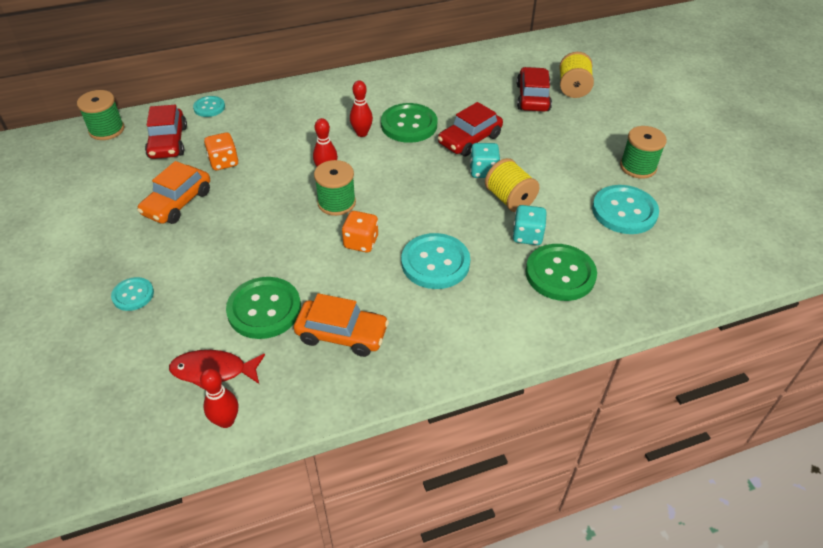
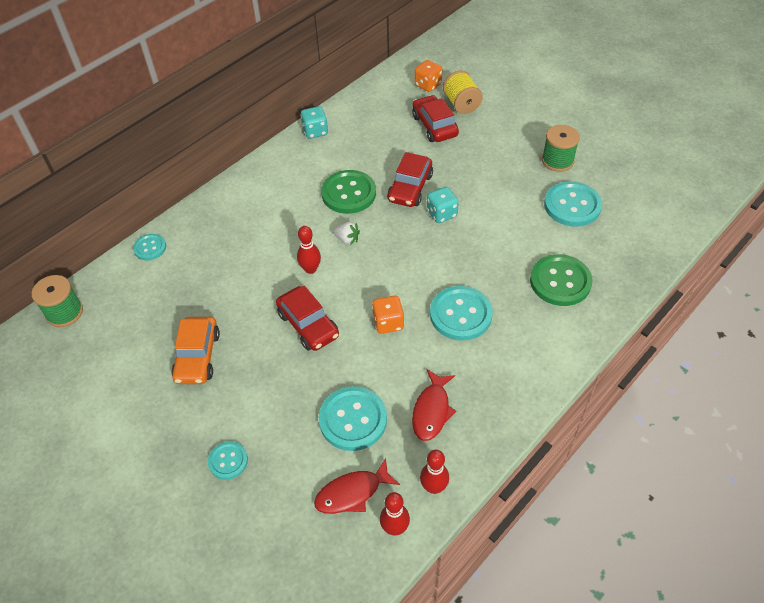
camera: 25 degrees left, 5 degrees up
red car [145,105,187,159] -> red car moved to [276,285,339,351]
orange dice [204,132,239,170] -> orange dice moved to [415,60,442,92]
green button [226,277,301,339] -> turquoise button [319,386,387,451]
orange car [294,293,389,357] -> red fish [412,370,456,441]
green spool [314,160,356,216] -> none
red bowling pin [350,80,373,137] -> red bowling pin moved to [420,450,449,494]
yellow spool [485,158,539,212] -> none
turquoise dice [512,205,547,245] -> turquoise dice moved to [300,106,328,139]
none -> white strawberry [333,222,360,245]

